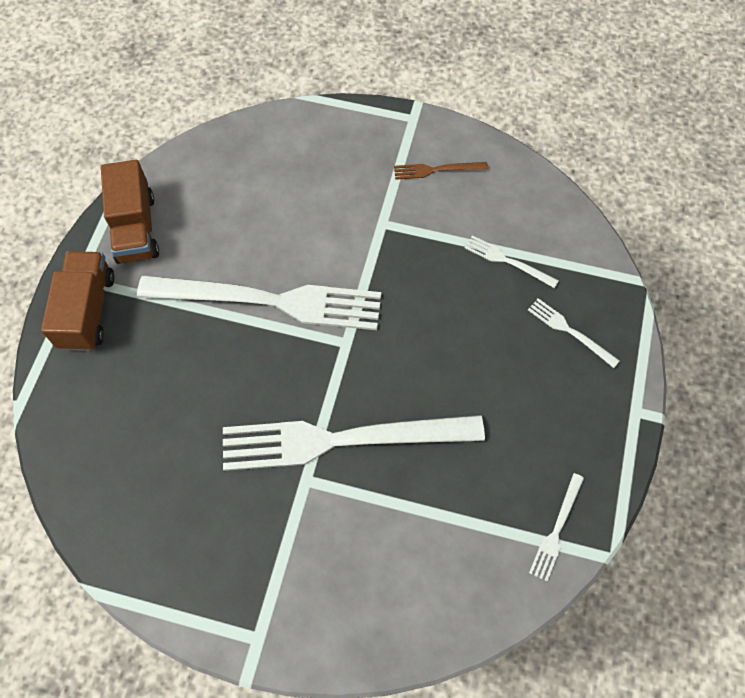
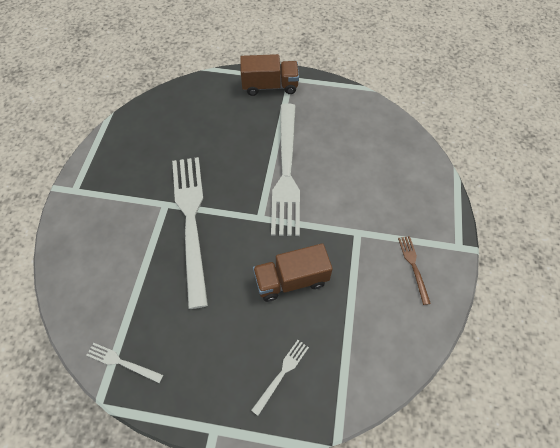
camera: 85 degrees right, 5 degrees down
brown truck [101,160,159,264] -> brown truck moved to [253,243,333,302]
white fork [465,235,559,288] -> none

